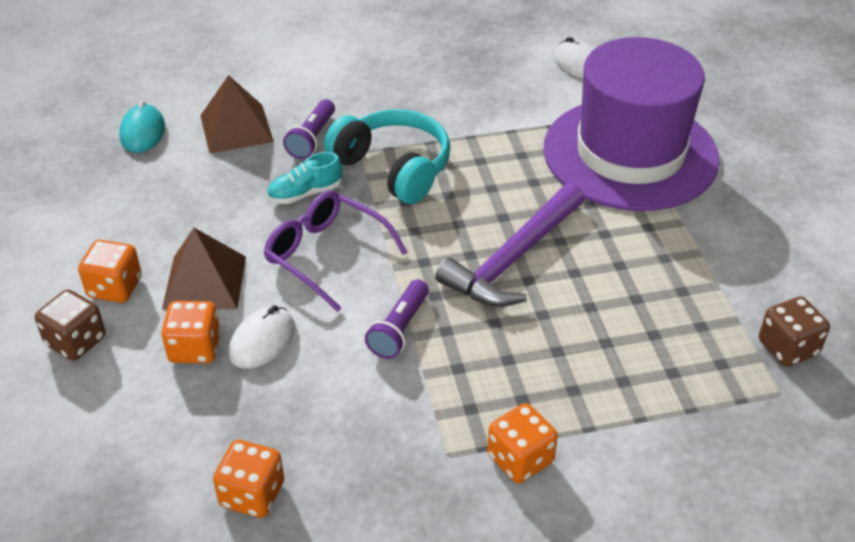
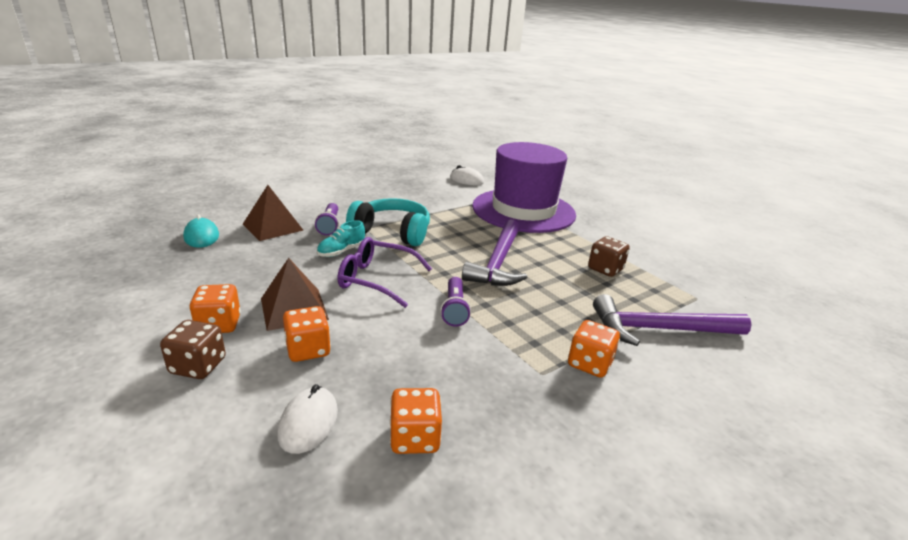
camera: 25 degrees left, 15 degrees down
white mouse [229,305,295,369] -> white mouse moved to [278,384,338,454]
brown dice [759,296,830,367] -> brown dice moved to [588,236,630,277]
none -> purple hammer [593,294,752,346]

